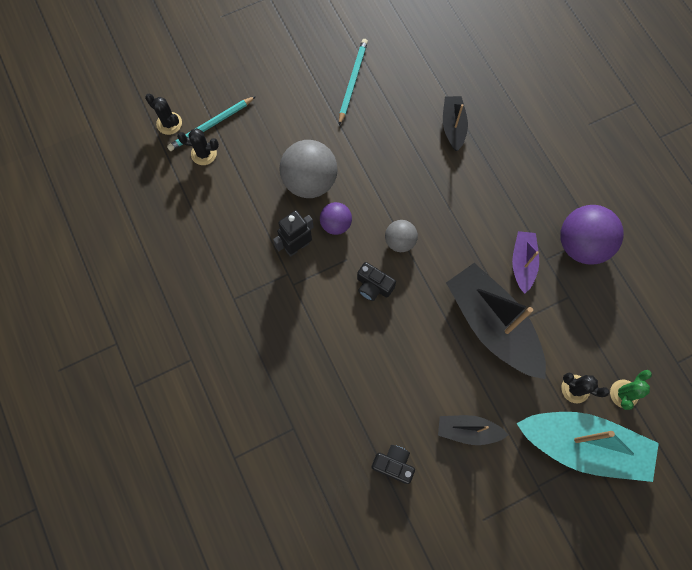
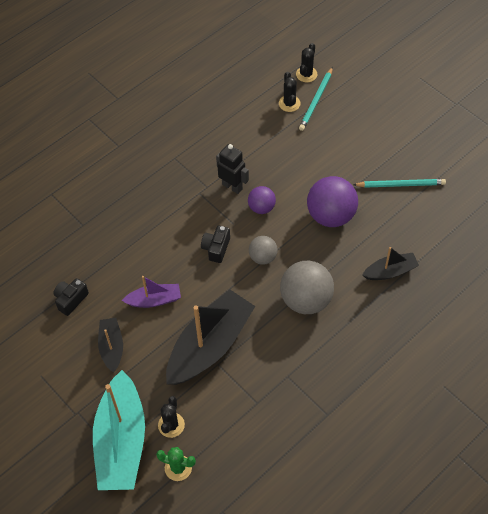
camera: 75 degrees right, 15 degrees down
turquoise pencil [167,96,256,151] -> turquoise pencil turned 105 degrees counterclockwise [299,67,333,131]
grey ball [279,140,337,198] -> grey ball moved to [280,261,334,314]
black camera [372,445,415,484] -> black camera turned 150 degrees counterclockwise [53,278,89,316]
purple boat [512,231,539,294] -> purple boat moved to [122,276,181,308]
purple ball [561,205,624,265] -> purple ball moved to [307,176,358,227]

